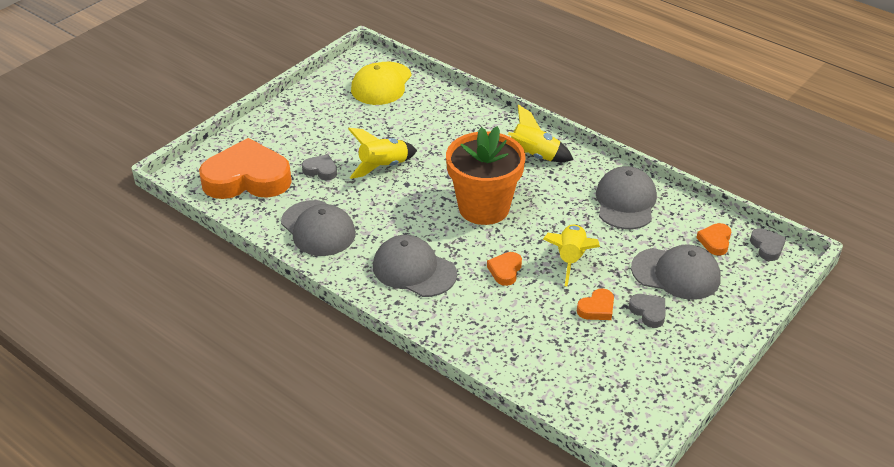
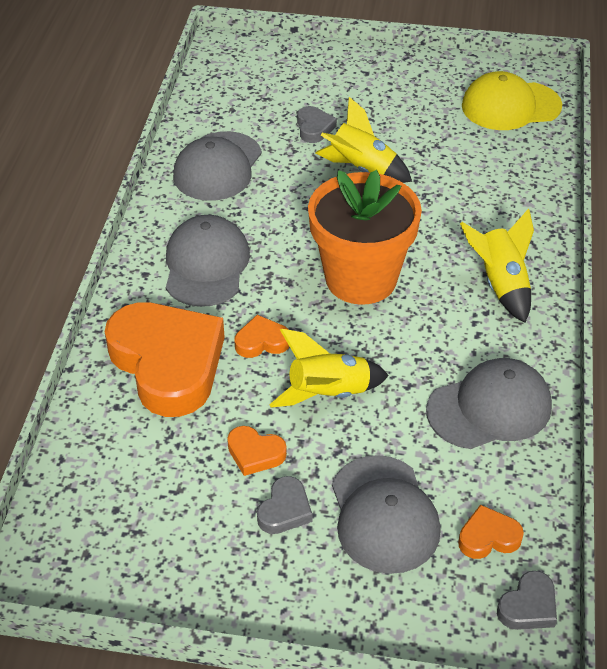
camera: 60 degrees right, 5 degrees up
orange heart [199,138,292,199] -> orange heart moved to [105,302,225,417]

